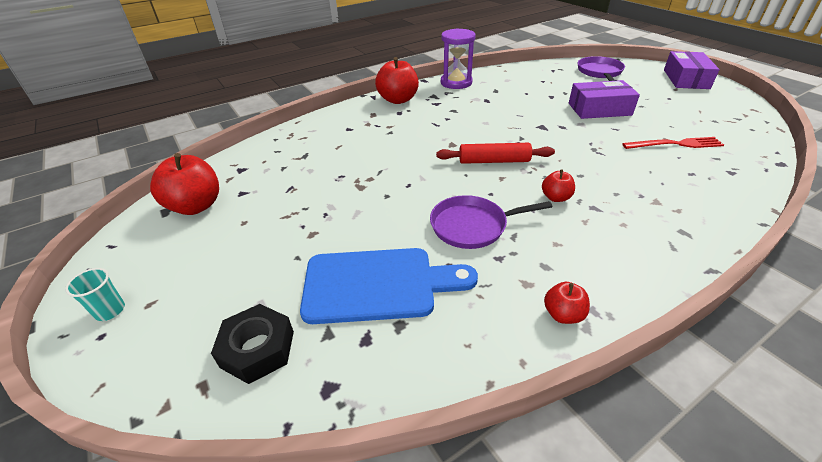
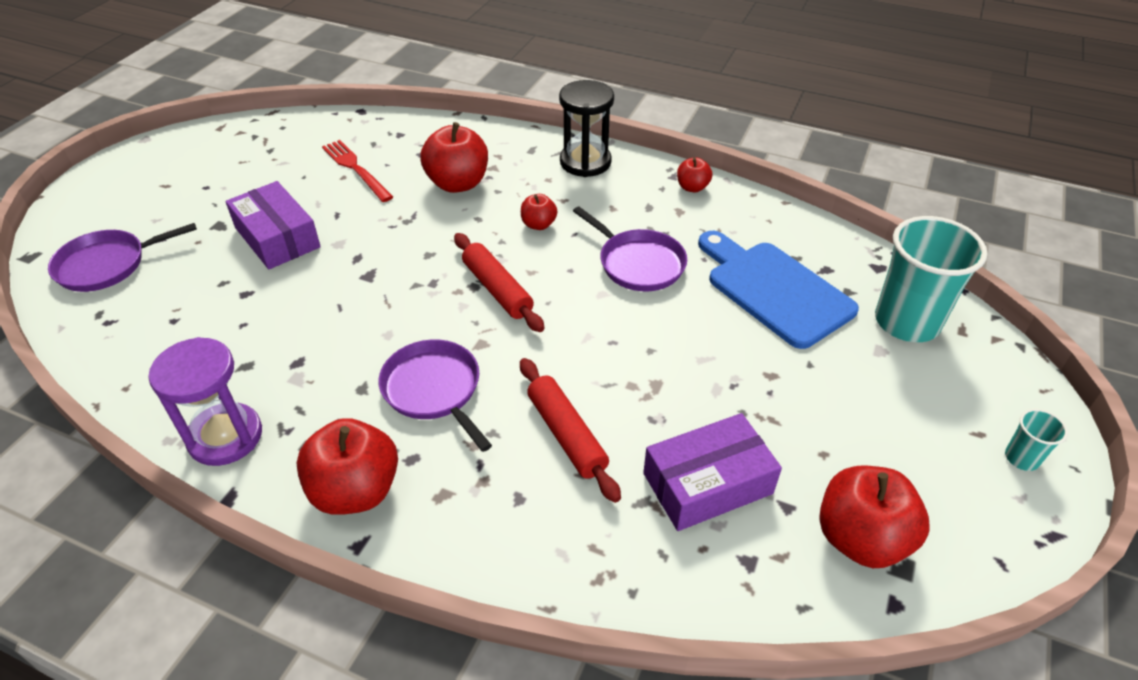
camera: 125 degrees left, 5 degrees up
black nut [211,304,294,384] -> turquoise cup [875,216,988,342]
purple box [664,51,720,89] -> purple box moved to [643,413,782,531]
none -> purple pan [379,340,492,452]
none -> red apple [420,122,488,193]
none -> red rolling pin [520,358,621,503]
none -> black hourglass [559,80,614,177]

